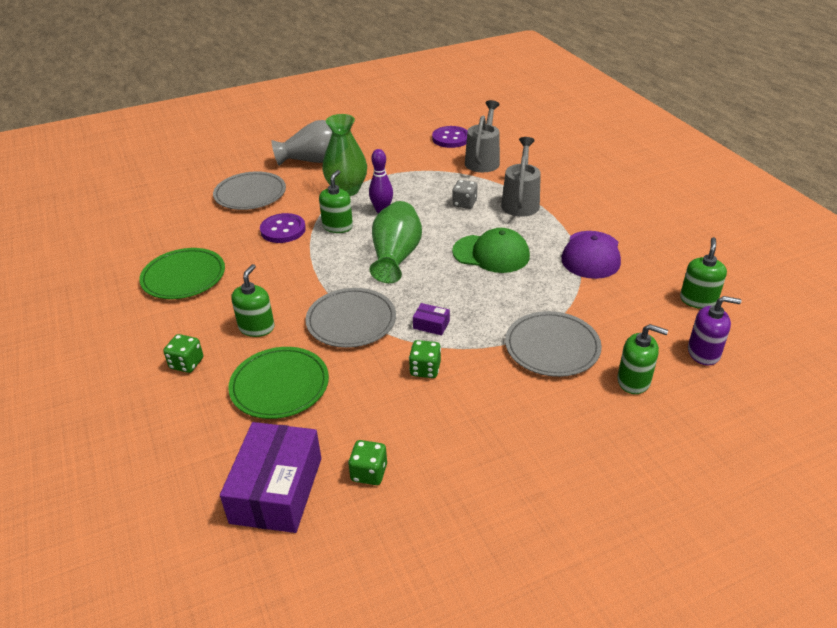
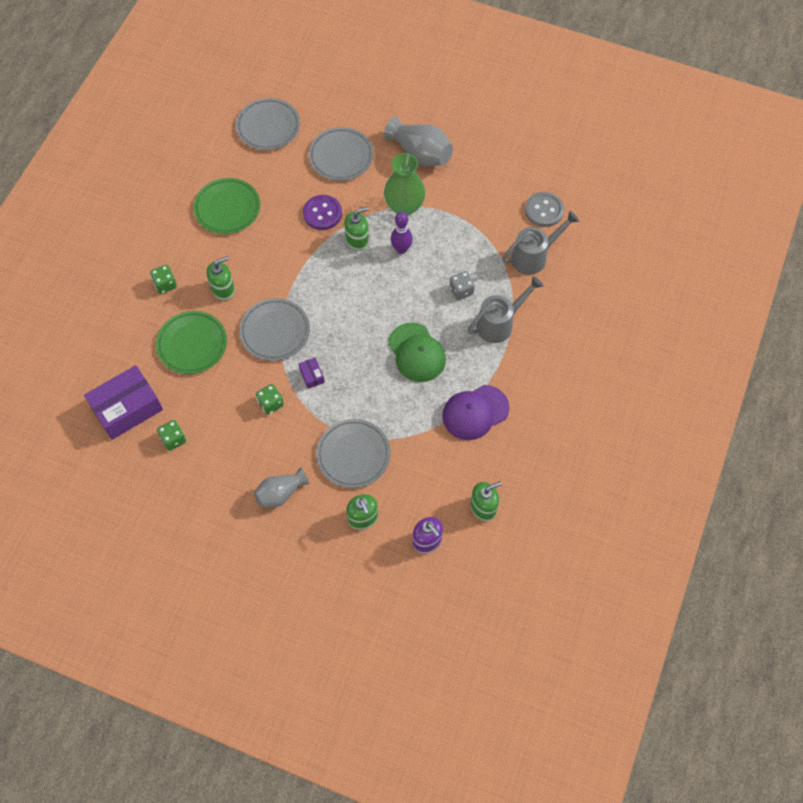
camera: 45 degrees right, 25 degrees up
green vase [369,201,422,283] -> none
purple button [432,126,468,148] -> grey button [525,192,564,227]
none -> grey plate [236,98,300,150]
none -> grey vase [254,468,309,508]

